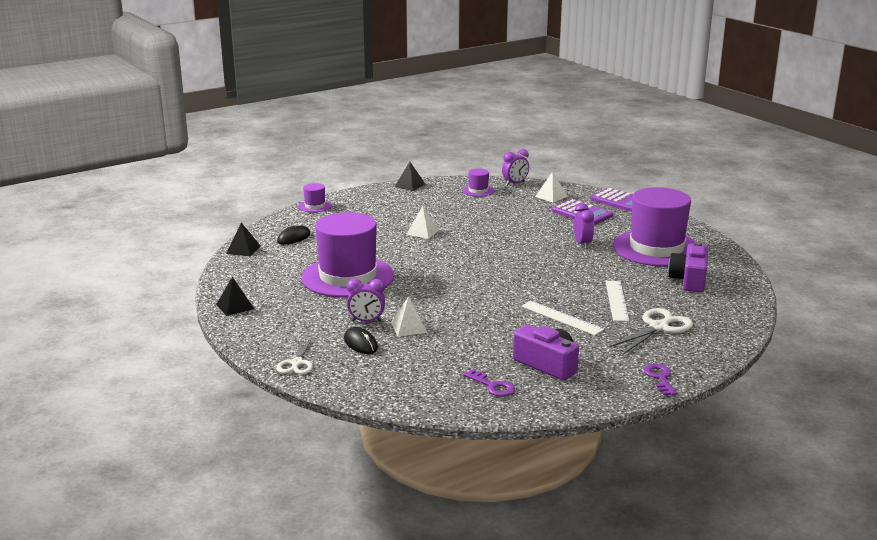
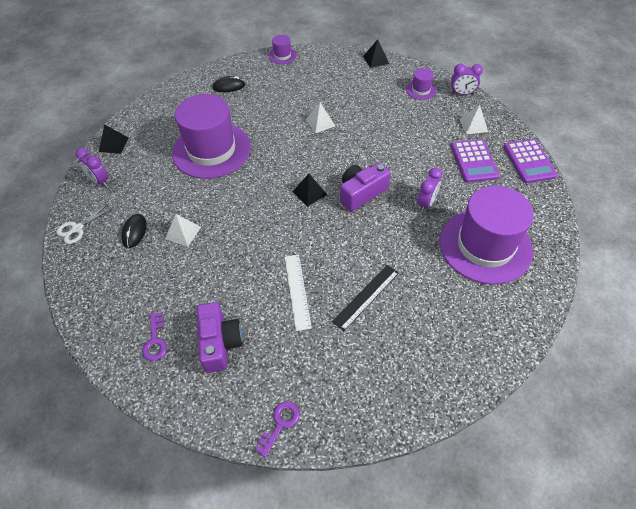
camera: 40 degrees right, 30 degrees up
black pyramid [226,223,261,257] -> black pyramid moved to [293,174,327,207]
purple clock [347,279,385,322] -> purple clock moved to [75,148,108,187]
white ruler [605,281,629,322] -> black ruler [332,265,399,331]
white scissors [609,308,693,354] -> none
purple camera [668,242,708,292] -> purple camera moved to [340,163,391,211]

